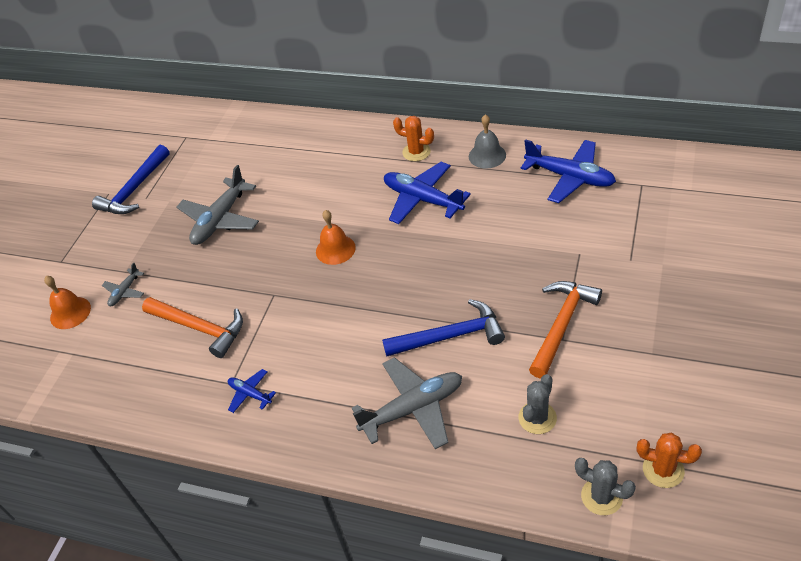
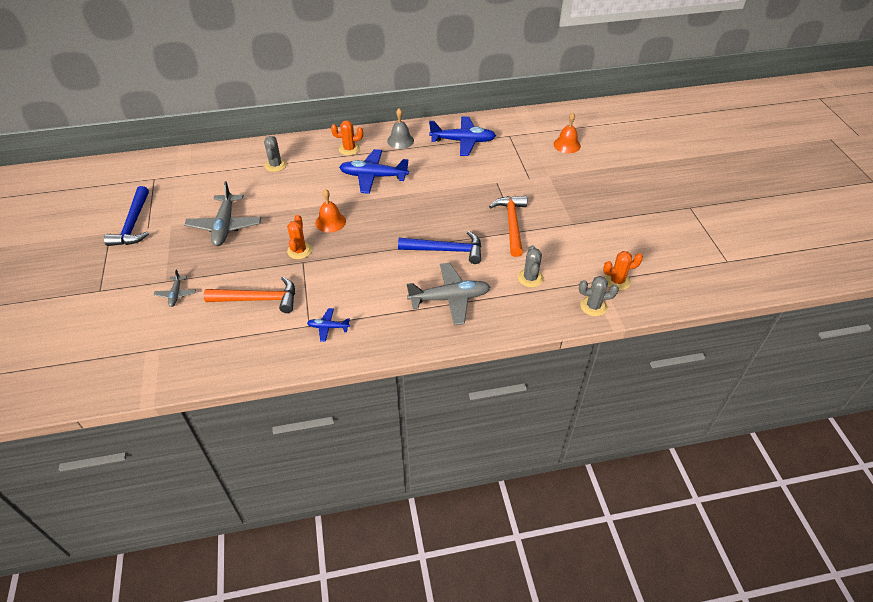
camera: 35 degrees left, 0 degrees up
orange bell [44,276,91,329] -> orange bell moved to [553,113,581,153]
grey plane [352,357,462,449] -> grey plane turned 45 degrees clockwise [407,263,490,325]
blue hammer [382,299,505,357] -> blue hammer turned 45 degrees clockwise [398,231,482,264]
none -> grey cactus [264,136,287,172]
none -> orange cactus [287,215,312,259]

